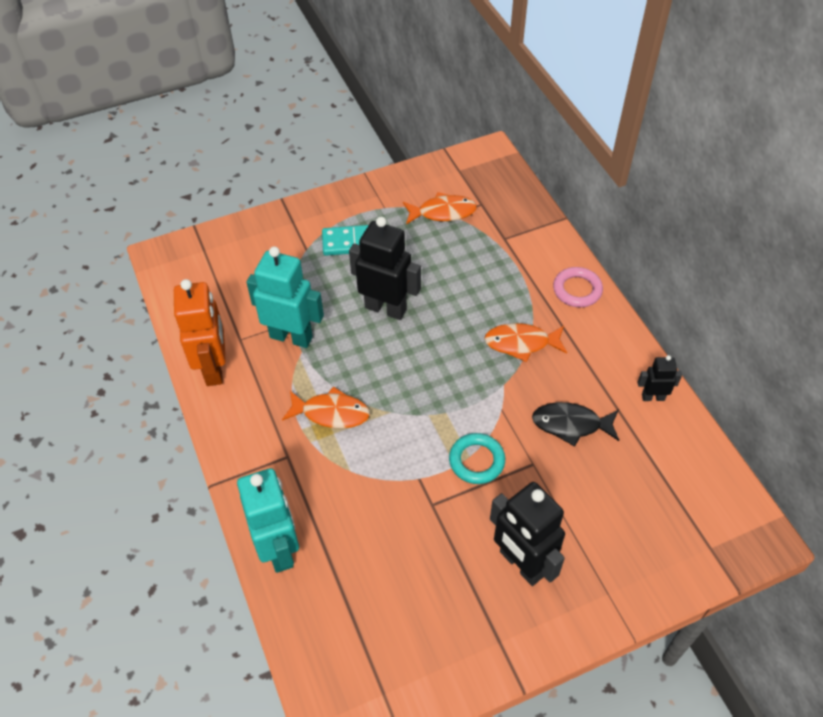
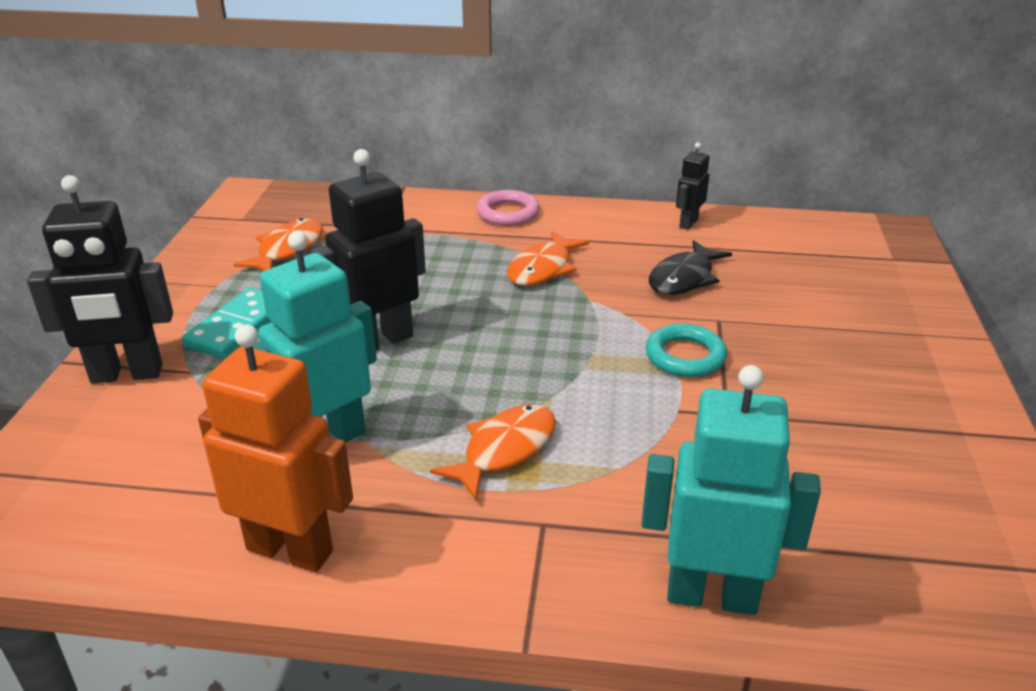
camera: 60 degrees left, 20 degrees down
black robot [490,482,565,586] -> black robot moved to [27,175,173,384]

